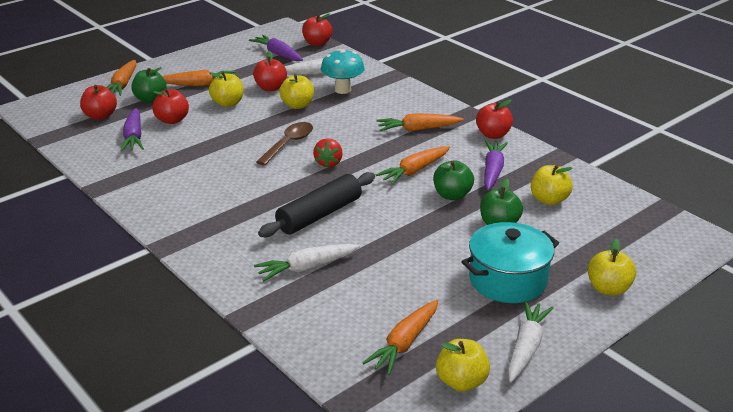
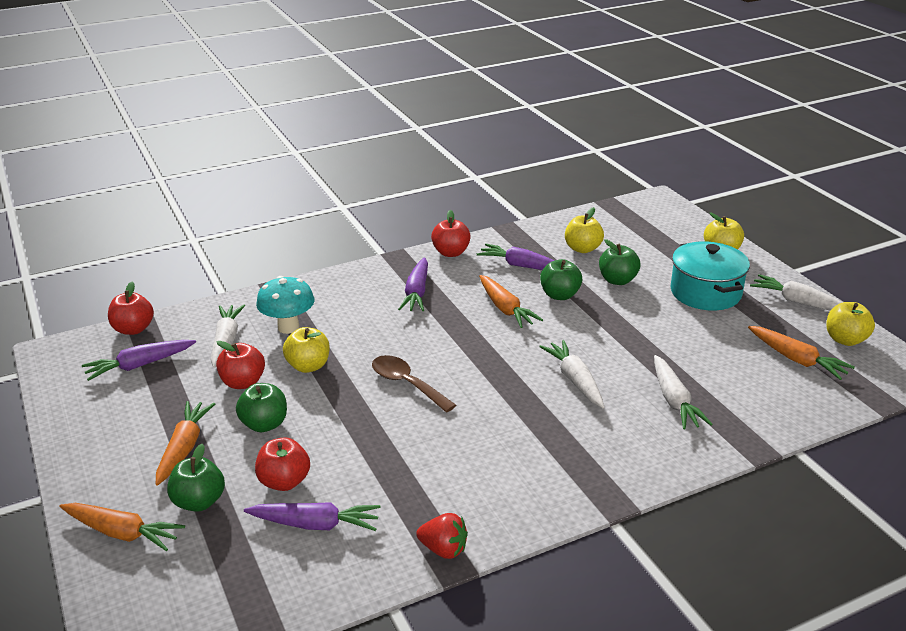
camera: 75 degrees left, 0 degrees up
red apple [80,85,117,120] -> none
yellow apple [209,72,243,107] -> green apple [236,383,287,432]
black rolling pin [258,172,375,237] -> white carrot [539,340,605,408]
red strawberry [313,138,343,168] -> red strawberry moved to [416,513,468,559]
orange carrot [376,113,463,131] -> purple carrot [398,257,428,311]

